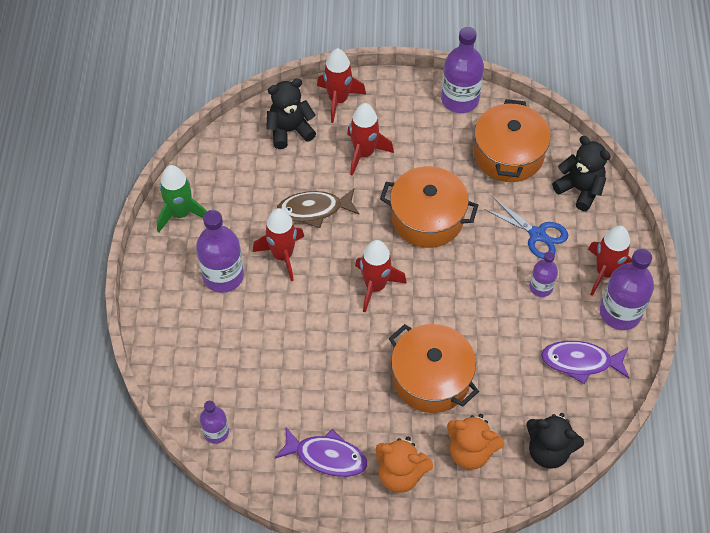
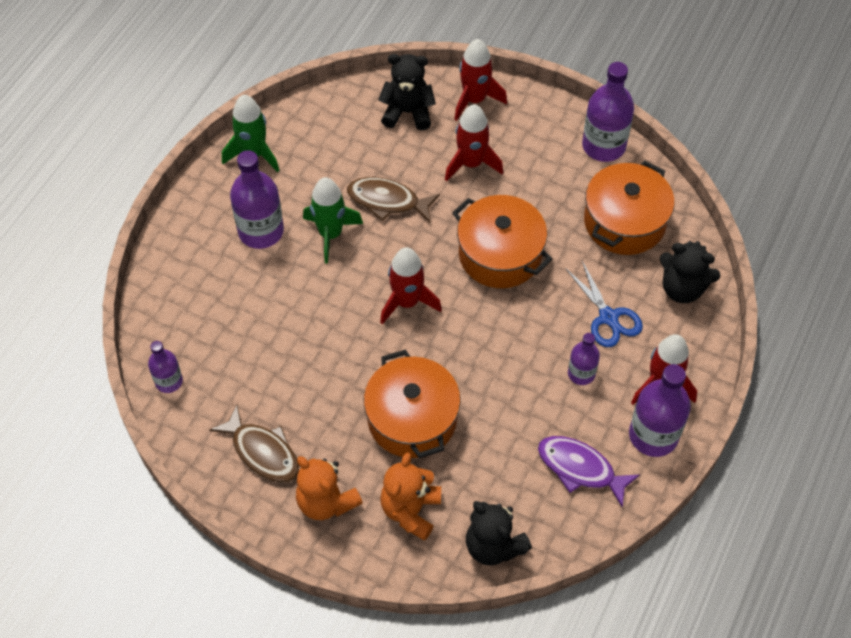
camera: 25 degrees right, 0 degrees up
red rocket [253,208,304,281] -> green rocket [303,177,363,264]
purple fish [275,427,367,477] -> brown fish [209,405,299,483]
orange teddy bear [447,414,505,470] -> orange teddy bear turned 60 degrees clockwise [380,453,441,541]
black teddy bear [552,136,611,211] -> black teddy bear turned 135 degrees clockwise [659,241,721,303]

